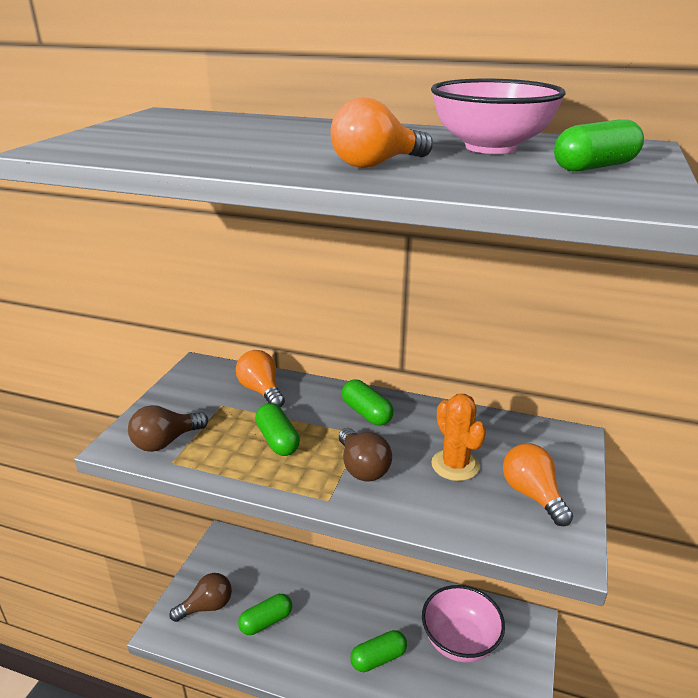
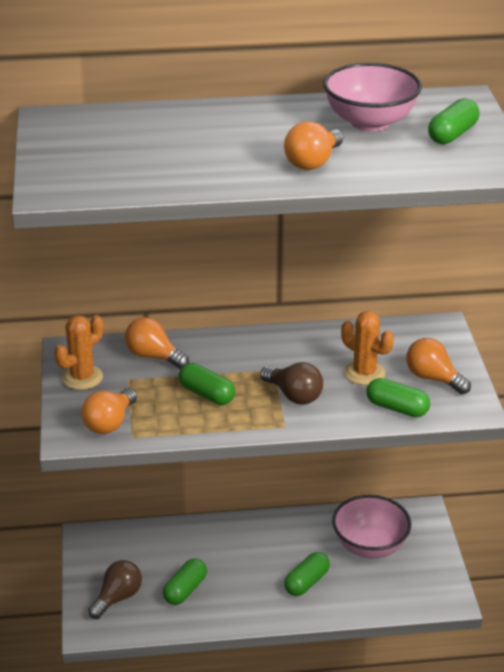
camera: 25 degrees left, 5 degrees up
brown light bulb [128,405,208,452] -> orange light bulb [81,388,137,434]
green capsule [342,380,394,426] -> green capsule moved to [366,378,430,417]
none -> orange cactus [54,315,103,390]

